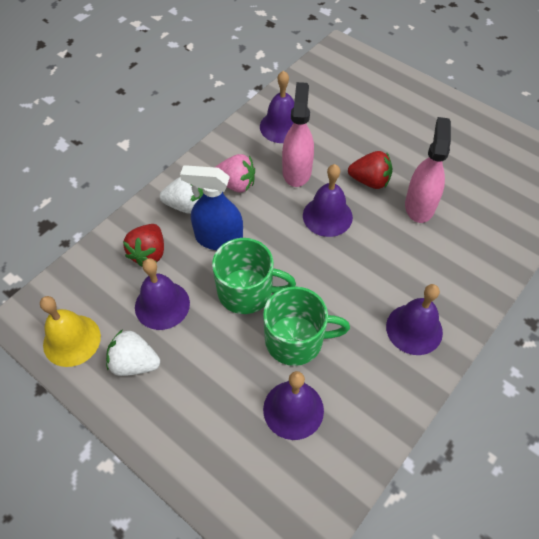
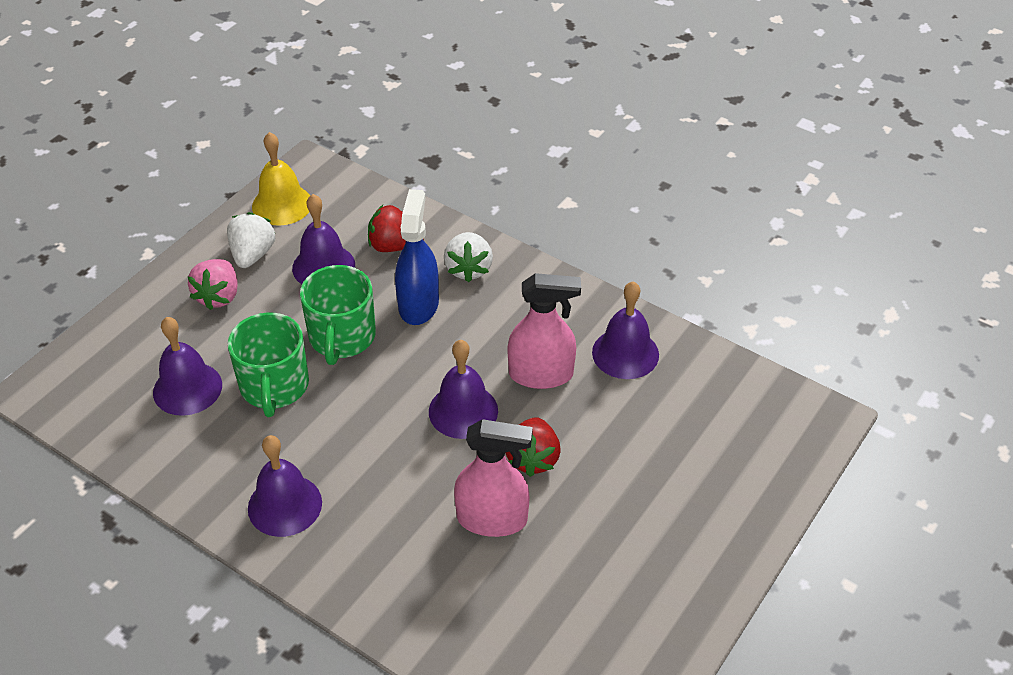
camera: 85 degrees right, 10 degrees down
pink strawberry [215,154,255,192] -> pink strawberry moved to [187,259,238,310]

